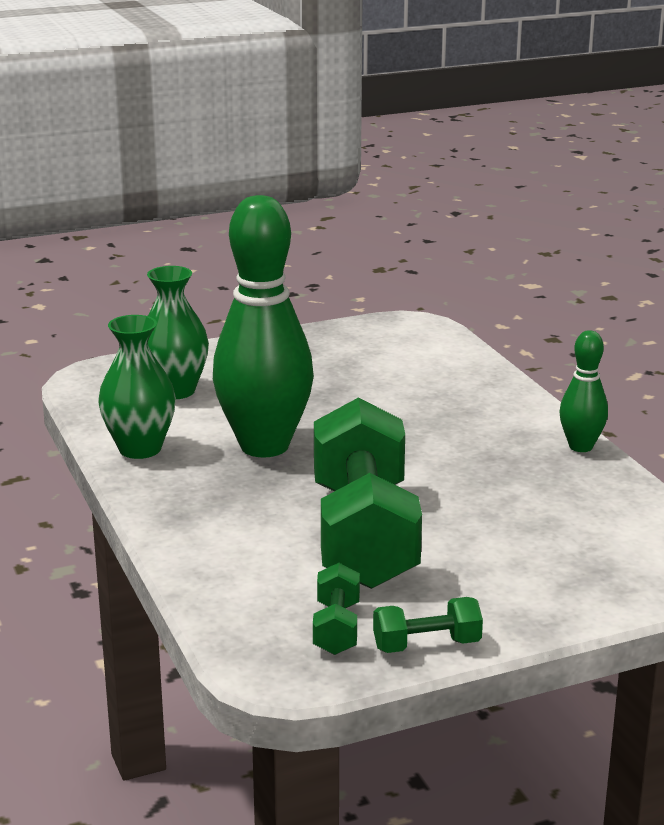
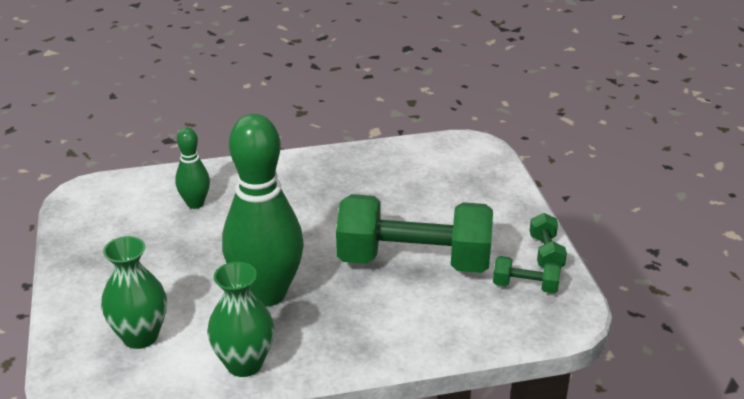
camera: 80 degrees left, 10 degrees up
green bowling pin [560,330,608,452] -> green bowling pin moved to [175,127,210,209]

